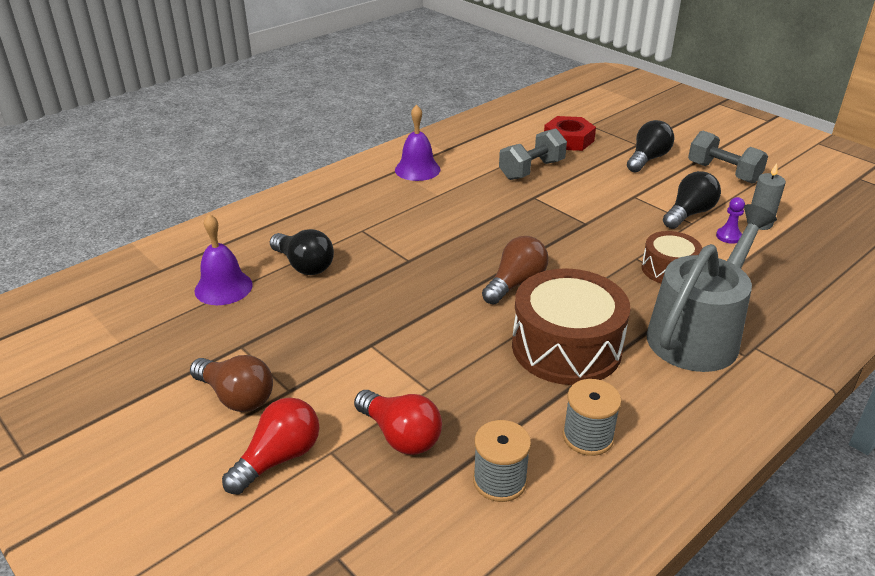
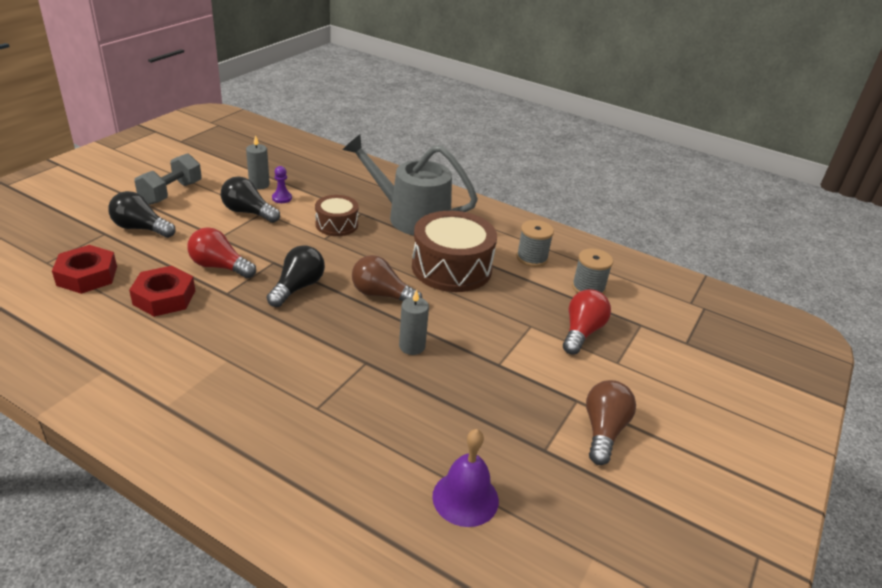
camera: 110 degrees left, 0 degrees up
red light bulb [222,397,319,494] -> red light bulb moved to [187,227,256,278]
black light bulb [270,229,334,275] -> black light bulb moved to [267,245,325,307]
purple bell [395,105,441,181] -> none
grey dumbbell [499,128,567,180] -> red nut [129,266,195,317]
none -> grey candle [399,289,429,355]

